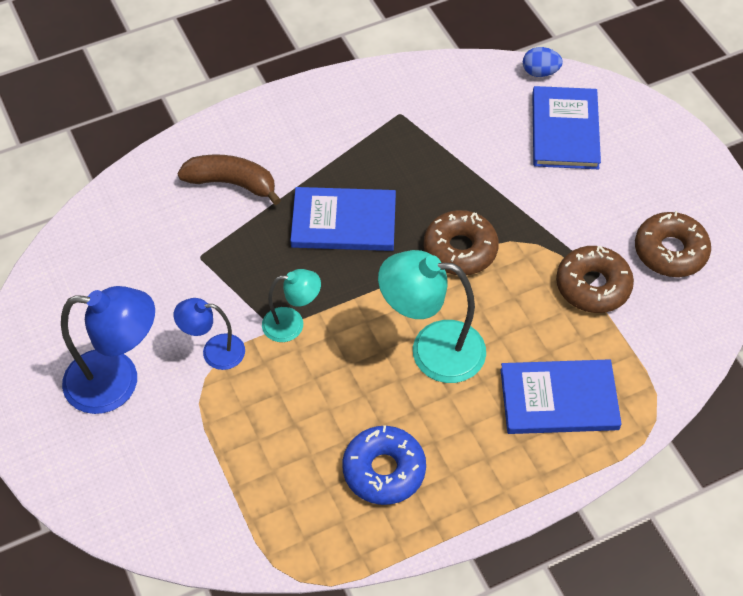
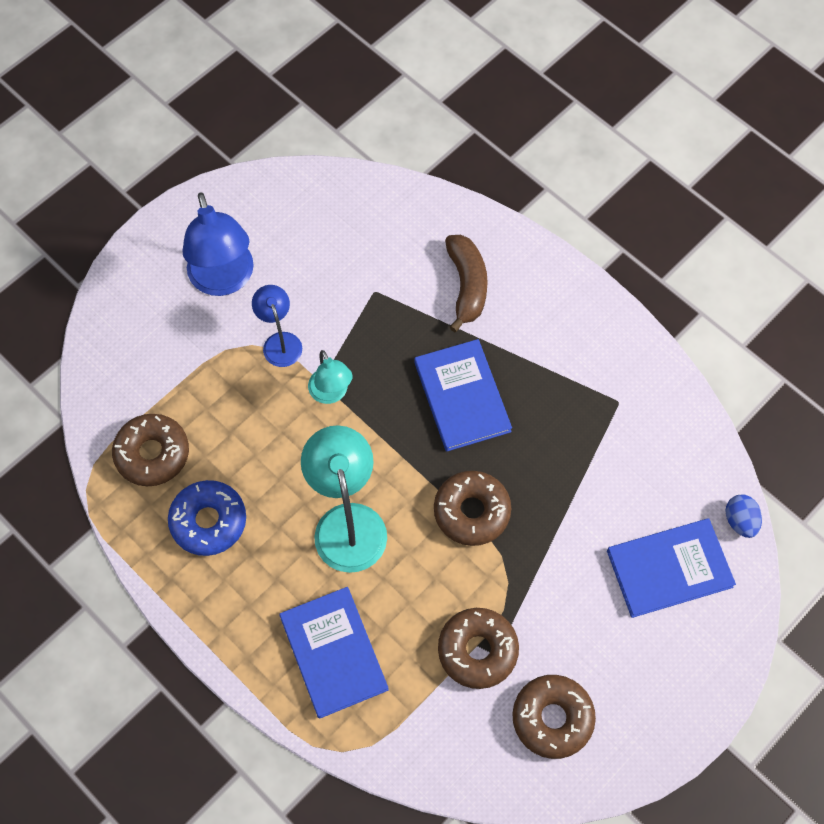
camera: 70 degrees right, 10 degrees up
none -> brown donut [112,414,189,486]

